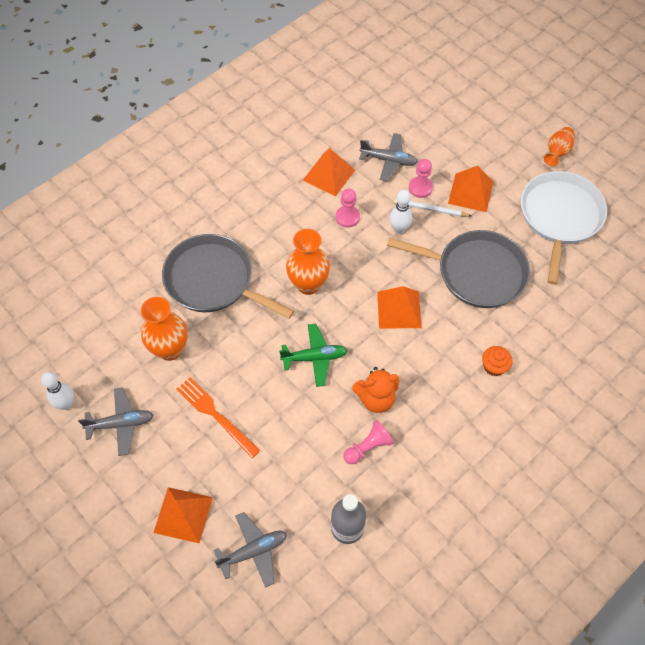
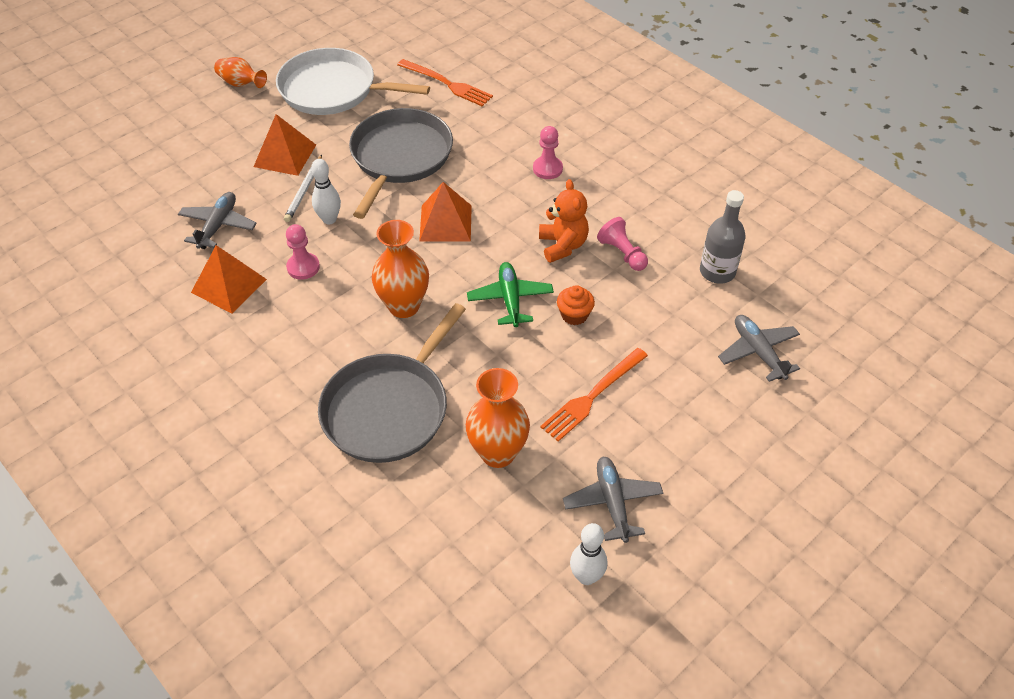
camera: 90 degrees left, 10 degrees down
orange pyramid [153,487,213,543] -> none
pink pawn [409,159,433,198] -> pink pawn moved to [533,126,563,179]
orange cupcake [482,346,513,376] -> orange cupcake moved to [557,285,595,325]
none -> orange fork [397,59,493,106]

